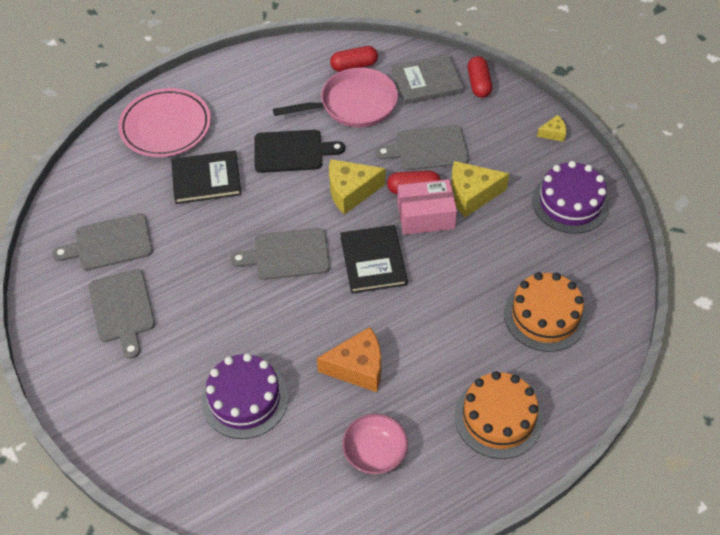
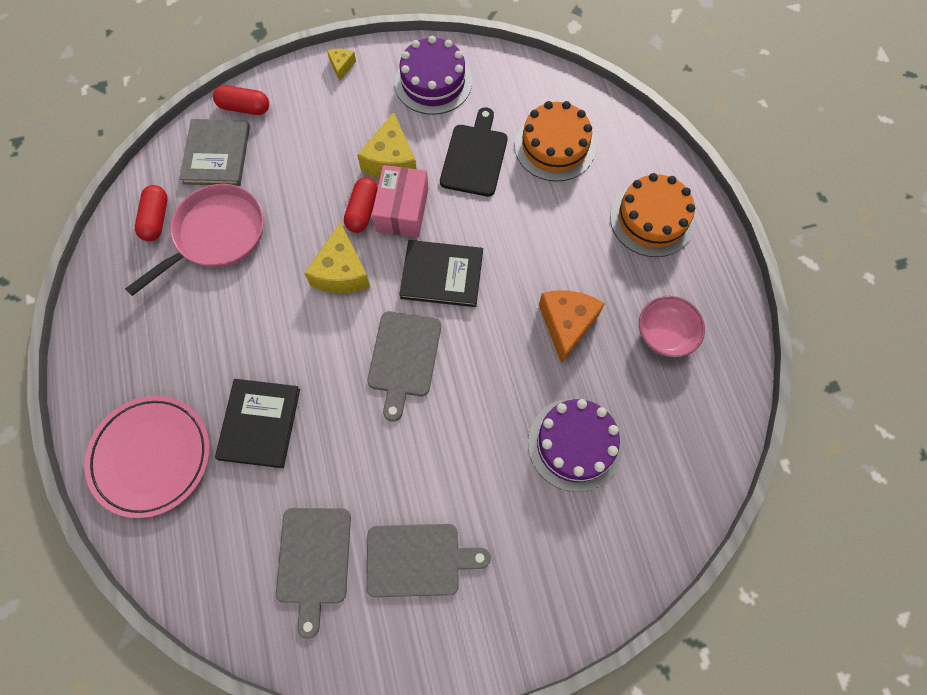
camera: 75 degrees left, 15 degrees up
black cutting board [254,130,345,173] -> black cutting board moved to [440,107,508,197]
pink pan [273,68,398,127] -> pink pan turned 45 degrees clockwise [125,184,264,296]
grey cutting board [376,125,469,170] -> none

